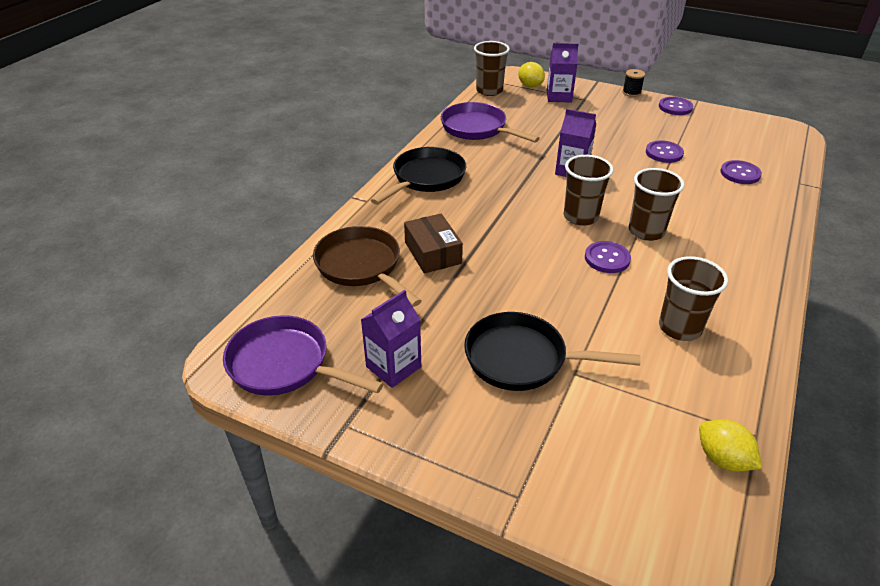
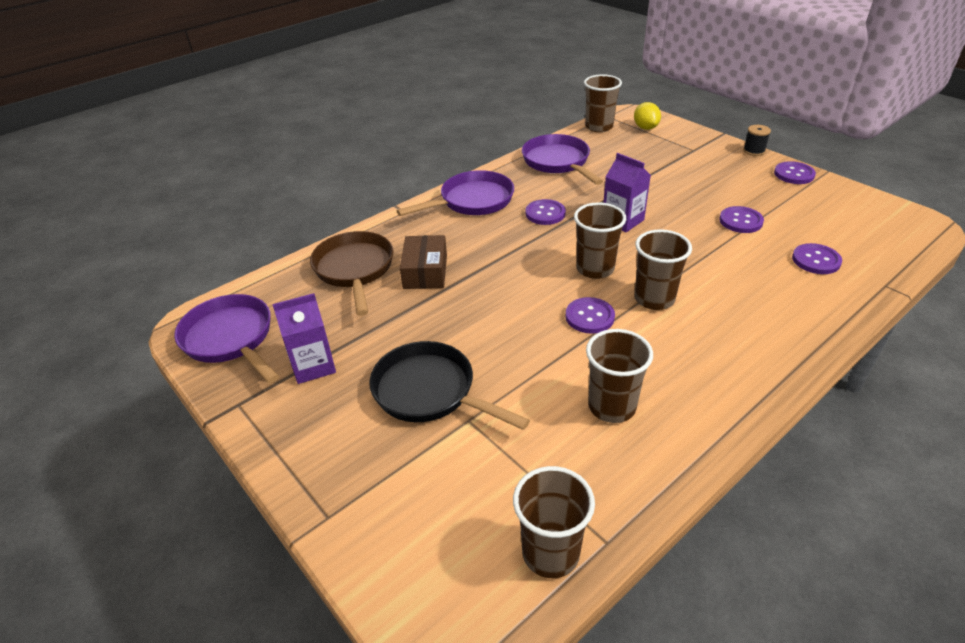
camera: 25 degrees right, 0 degrees up
black pan [371,147,466,205] -> purple pan [397,170,514,216]
purple carton [547,43,578,103] -> none
yellow lemon [699,419,762,472] -> brown cup [513,466,595,578]
none -> purple button [525,199,566,225]

